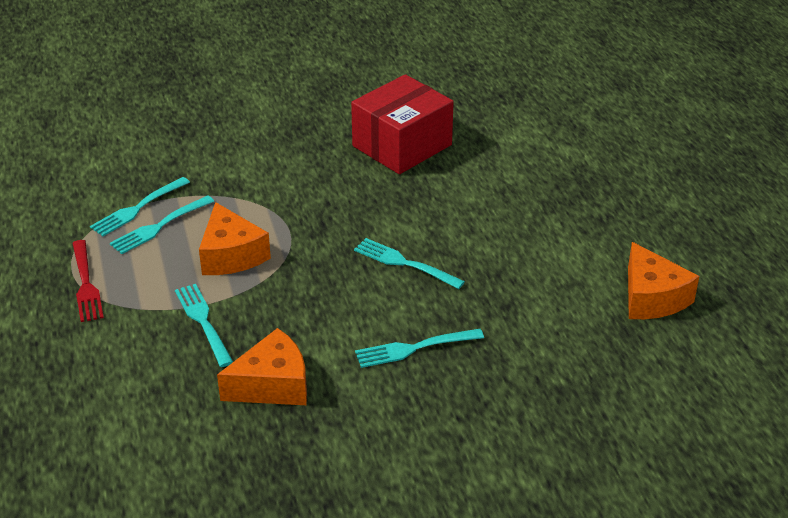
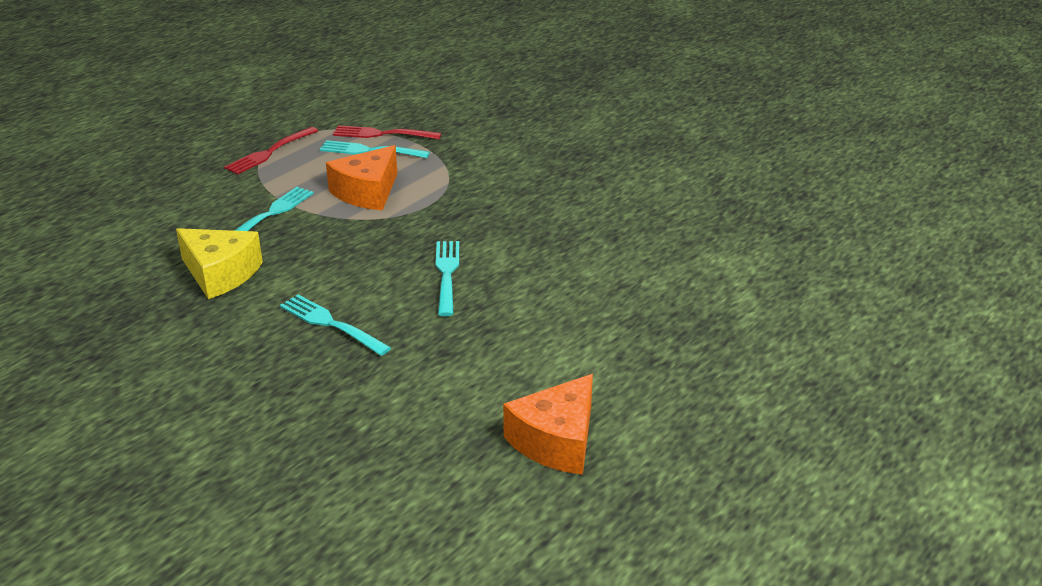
camera: 55 degrees right, 5 degrees down
turquoise fork [90,177,190,236] -> red fork [333,125,441,139]
orange cheese [217,328,307,405] -> yellow cheese [176,228,263,299]
red box [351,74,454,174] -> none

